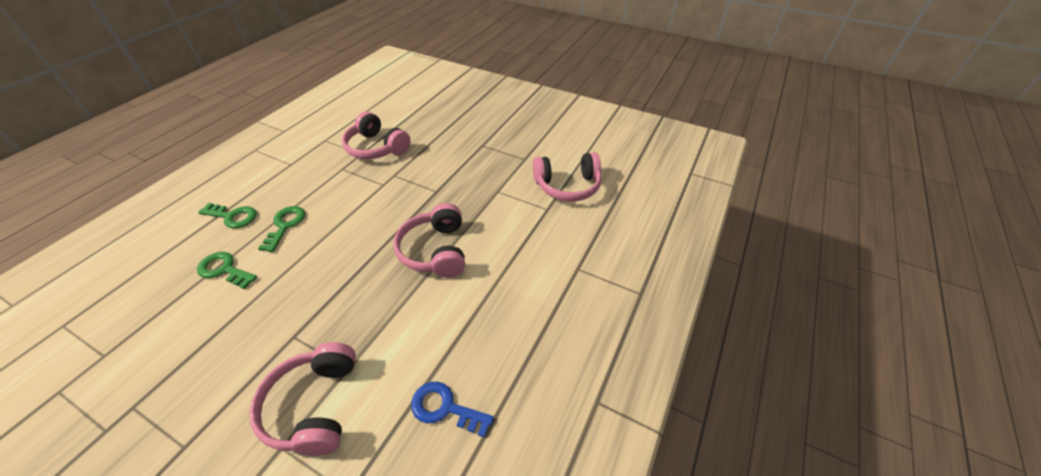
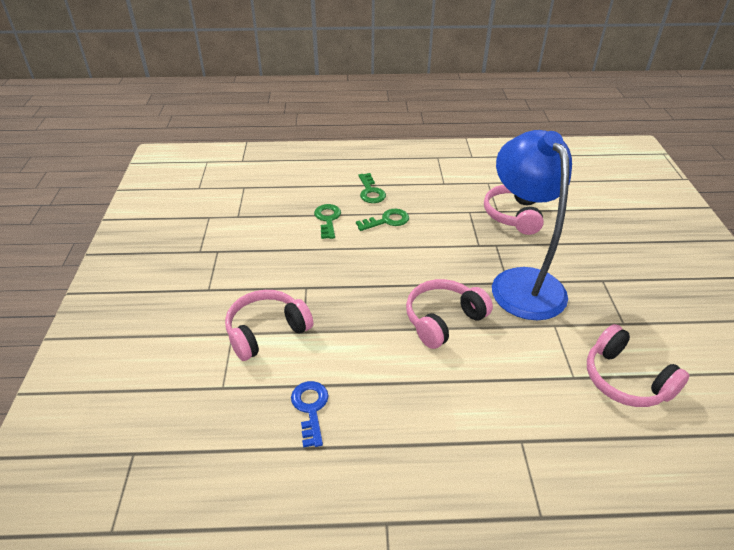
camera: 60 degrees right, 5 degrees down
none -> blue lamp [492,130,572,320]

